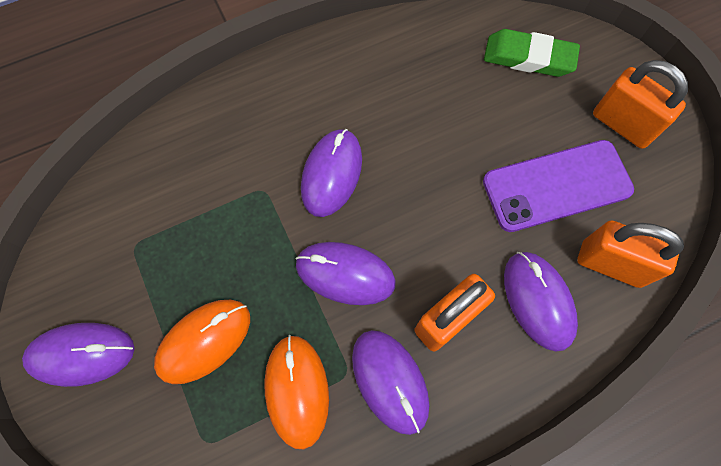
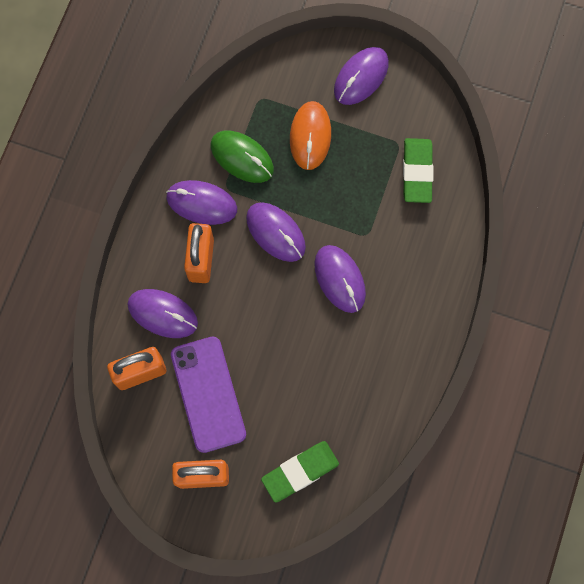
camera: 135 degrees right, 5 degrees up
orange mouse [264,335,329,449] -> green mouse [211,130,274,183]
purple mouse [295,242,396,305] -> purple mouse turned 75 degrees clockwise [246,202,306,262]
purple phone [483,140,634,232] -> purple phone turned 45 degrees counterclockwise [171,337,246,453]
none -> green eraser [403,138,433,203]

